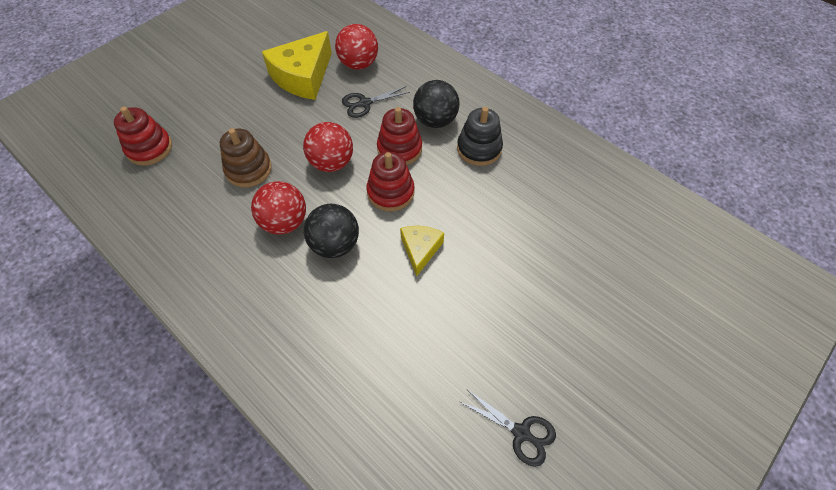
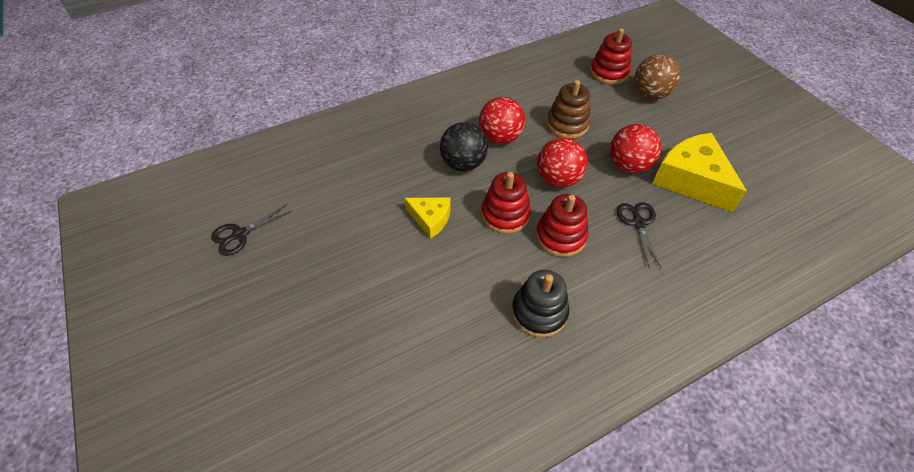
camera: 110 degrees right, 5 degrees down
red ball [335,24,378,70] -> red ball moved to [610,124,661,173]
black ball [413,80,460,128] -> none
none -> brown ball [634,54,680,99]

